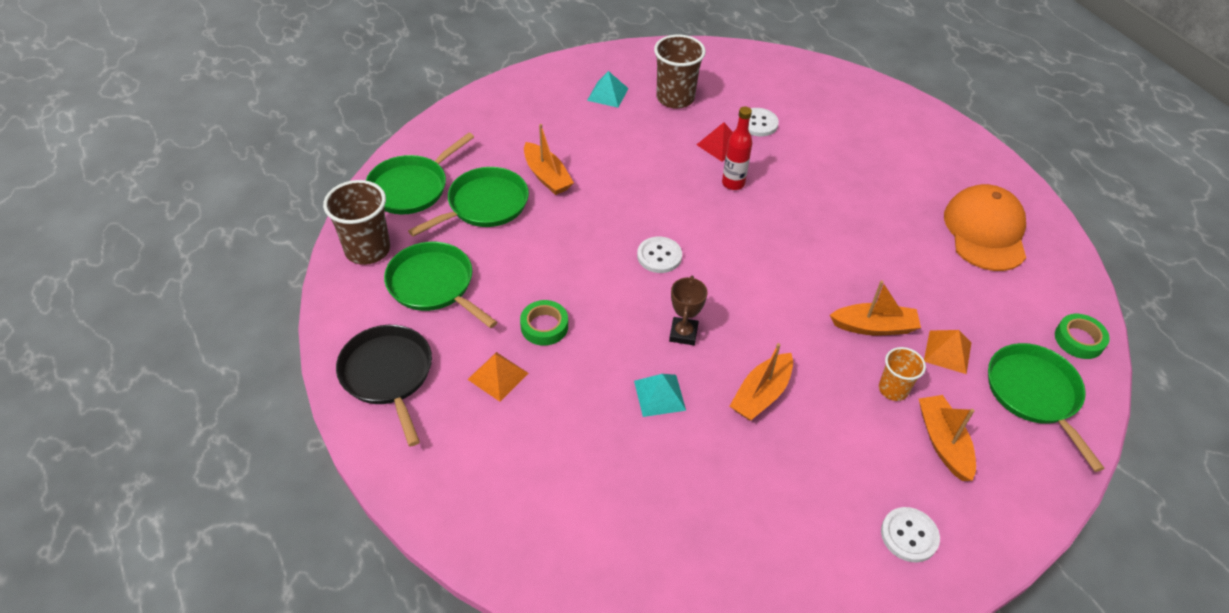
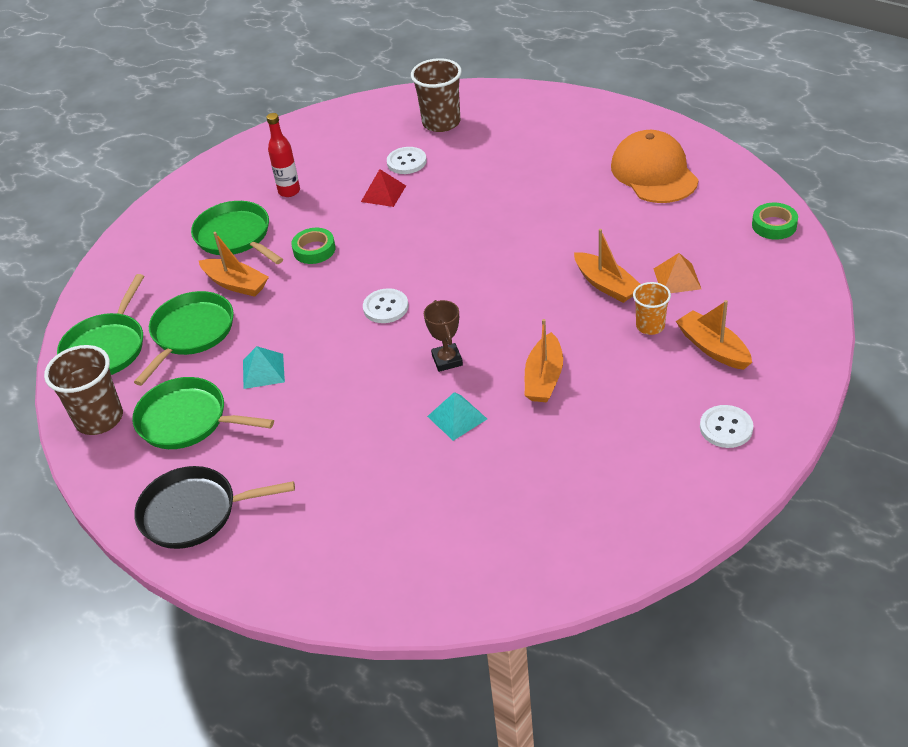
camera: 20 degrees left, 5 degrees down
black pan [336,325,432,446] -> black pan turned 45 degrees counterclockwise [134,466,295,549]
orange pyramid [467,352,529,402] -> none
green tape [520,300,568,346] -> green tape moved to [291,228,335,264]
turquoise pyramid [587,71,629,108] -> turquoise pyramid moved to [243,346,285,389]
brown cup [654,35,706,109] -> brown cup moved to [411,58,462,132]
red bottle [722,107,752,190] -> red bottle moved to [266,113,300,197]
orange boat [830,280,921,335] -> orange boat turned 75 degrees clockwise [574,229,641,303]
green pan [988,343,1105,472] -> green pan moved to [191,201,283,264]

